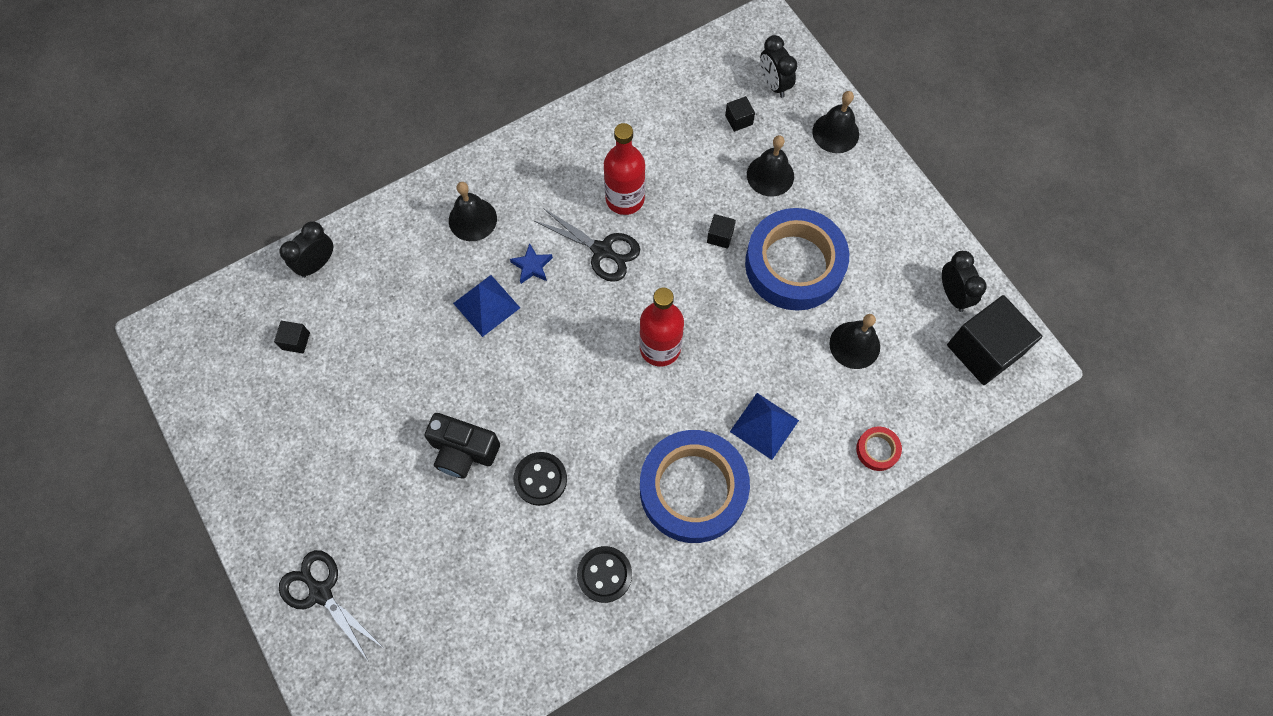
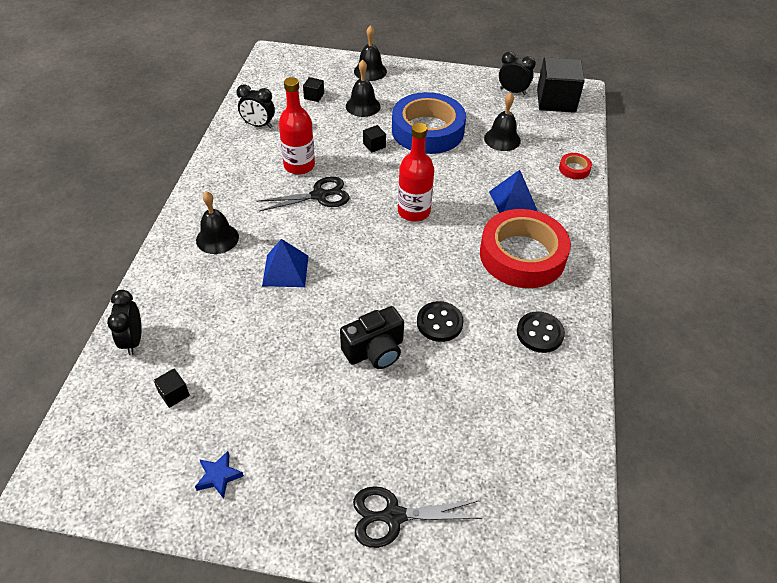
camera: 50 degrees left, 20 degrees down
blue star [510,243,553,284] -> blue star moved to [195,451,244,499]
blue tape [640,430,750,543] -> red tape [480,209,571,288]
black clock [760,35,797,98] -> black clock moved to [237,84,275,128]

